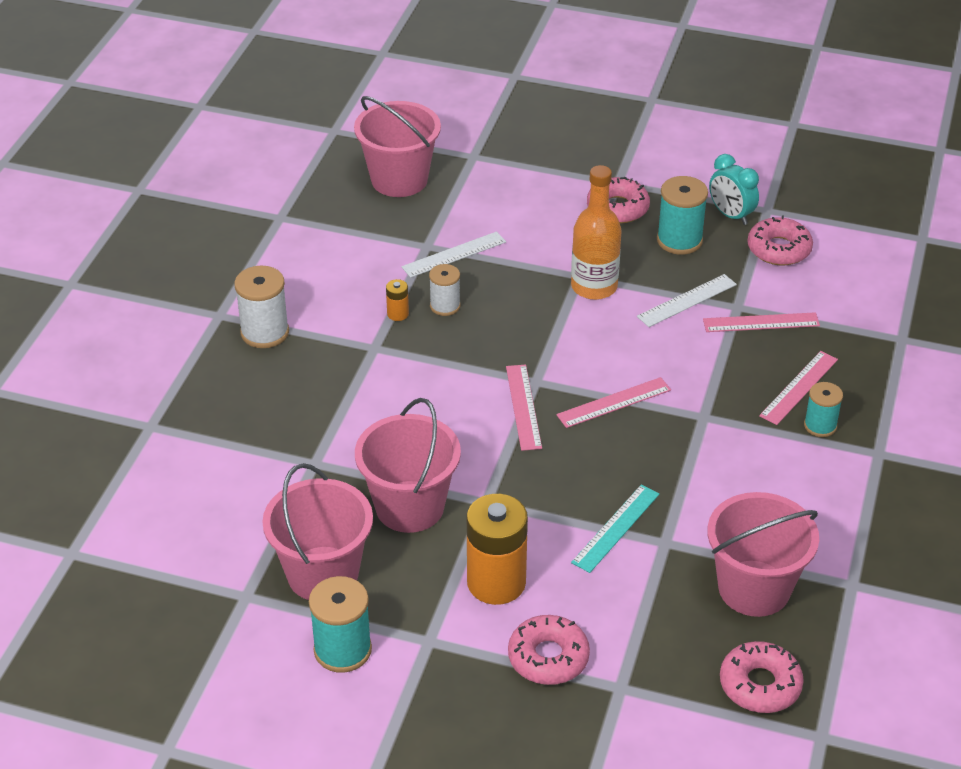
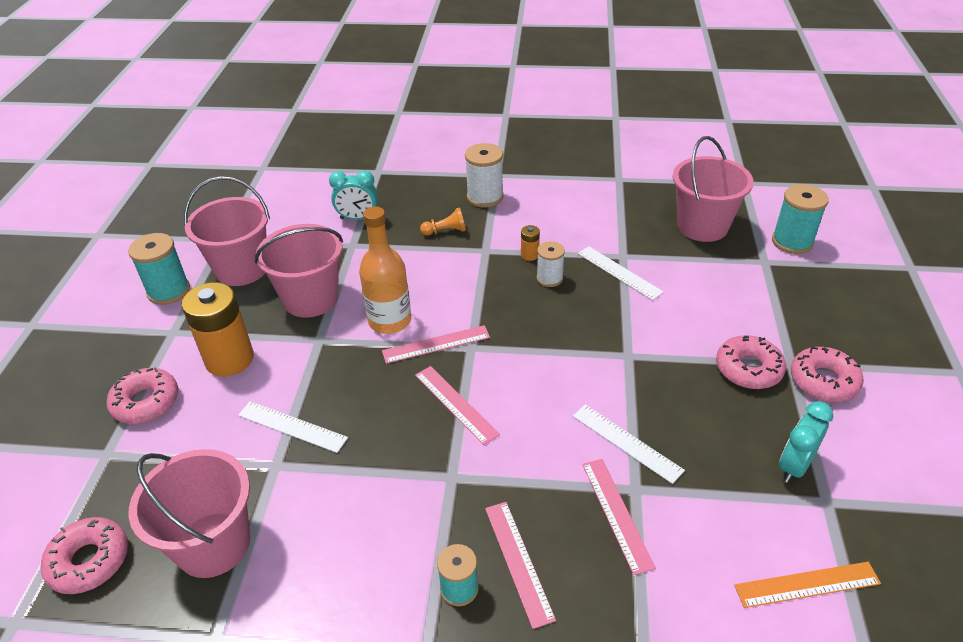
camera: 80 degrees right, 0 degrees up
orange bottle [571,165,622,300] -> orange bottle moved to [359,206,411,334]
turquoise ruler [571,485,659,573] -> white ruler [238,401,348,453]
turquoise spool [657,176,708,255] -> turquoise spool moved to [772,184,829,254]
pink donut [747,215,813,265] -> pink donut moved to [791,347,864,402]
pink ruler [759,351,838,425] -> pink ruler turned 45 degrees clockwise [485,502,556,629]
none -> turquoise clock [329,170,378,220]
none -> orange pawn [420,207,466,236]
none -> orange ruler [734,562,881,608]

